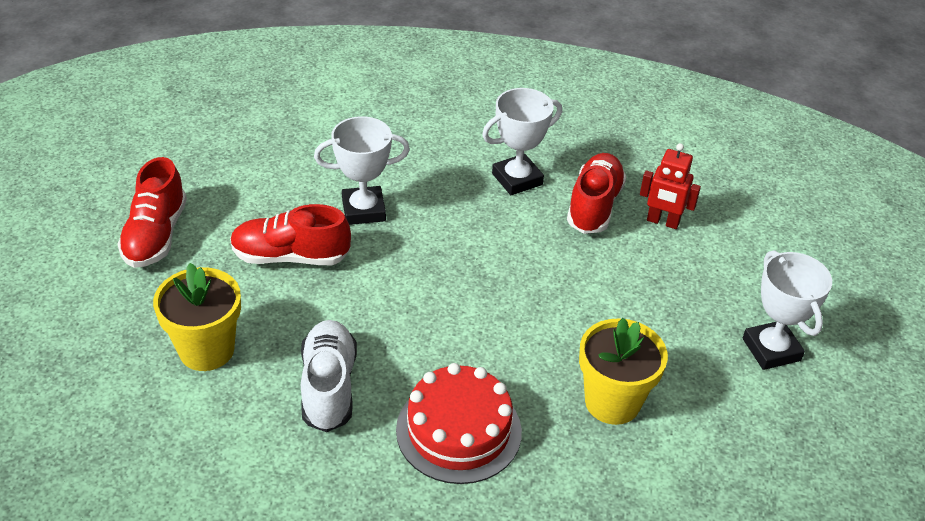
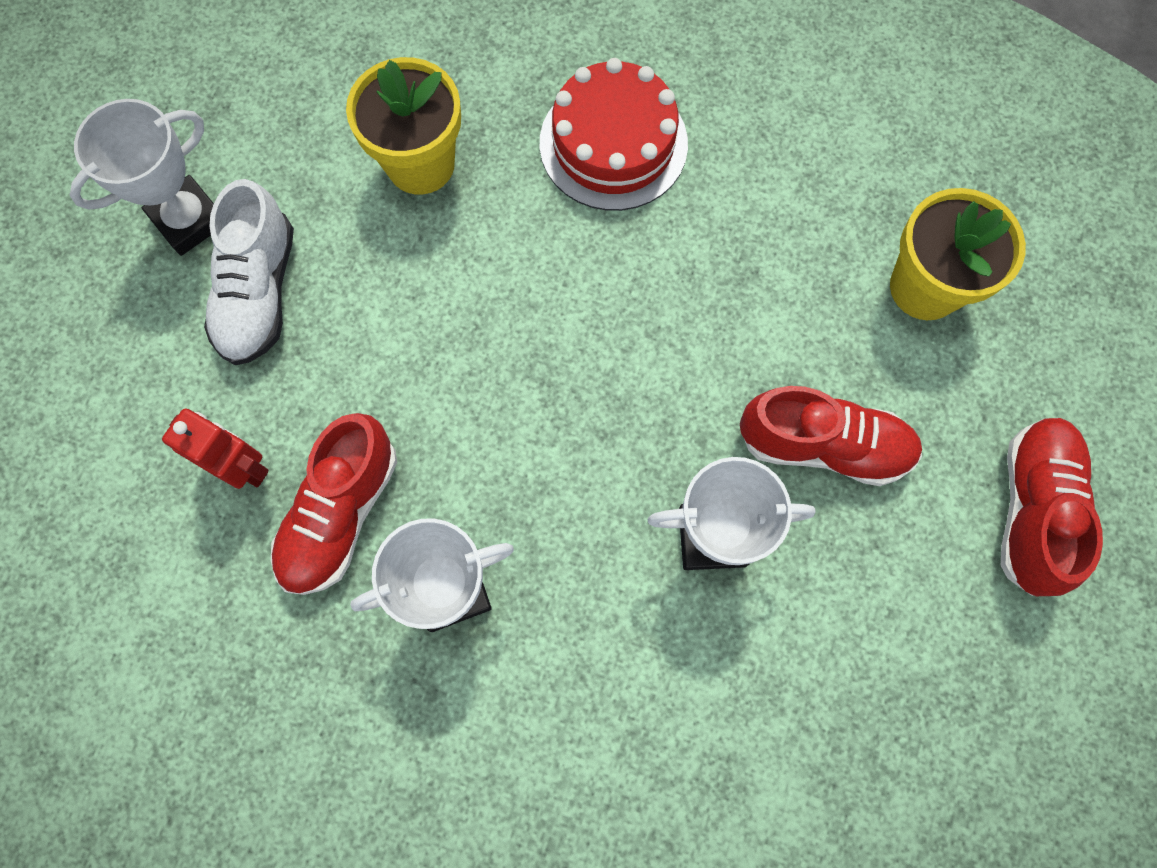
camera: 170 degrees left, 30 degrees up
white shoe [301,320,357,432] -> white shoe moved to [204,179,294,365]
white trophy [743,250,832,370] -> white trophy turned 60 degrees clockwise [70,99,214,256]

